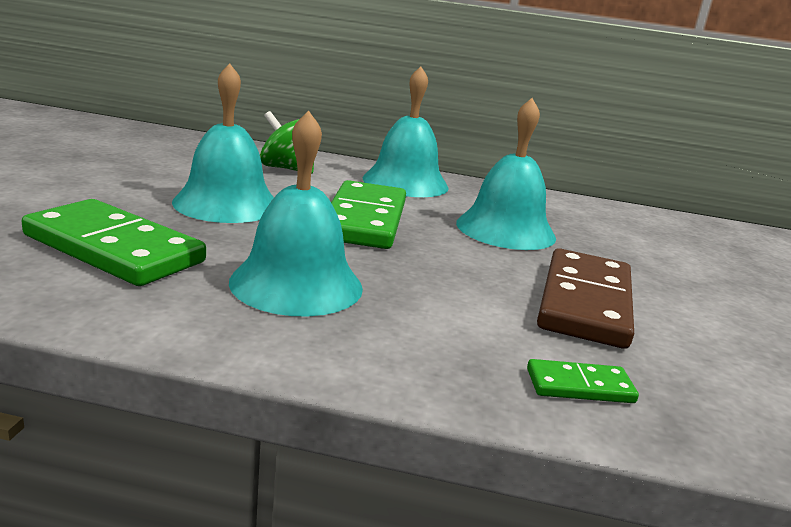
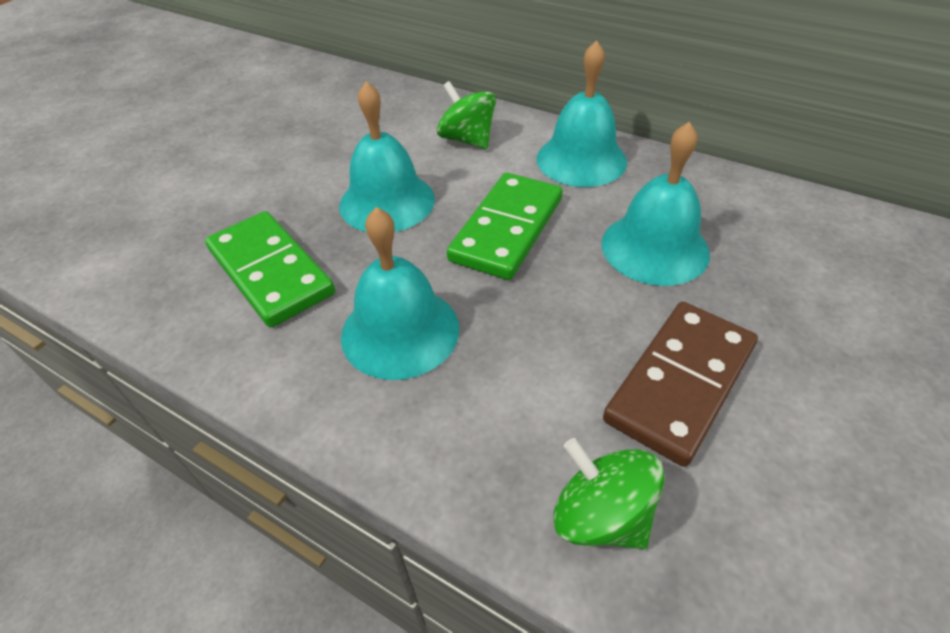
camera: 25 degrees right, 25 degrees up
green domino [527,359,639,403] -> green spinning top [553,438,665,550]

